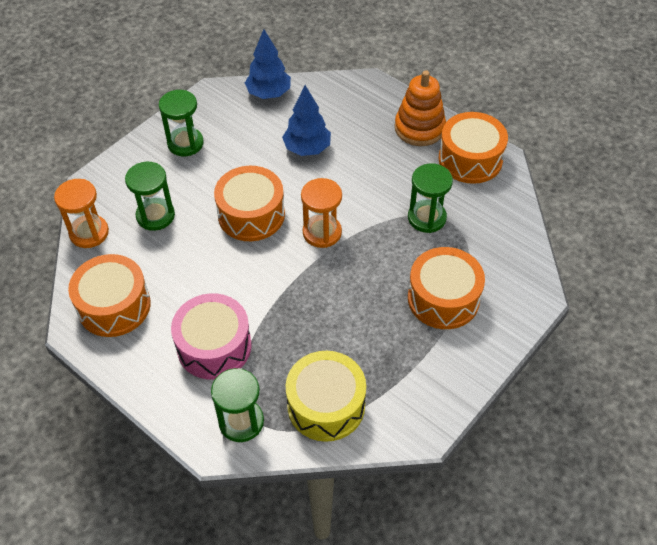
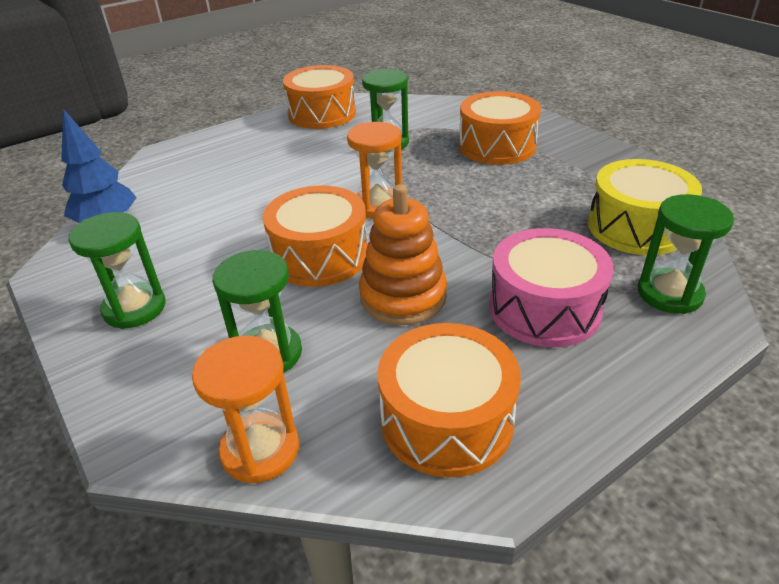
camera: 75 degrees left, 15 degrees down
blue tree [282,85,331,156] -> none
orange stacking toy [395,70,446,146] -> orange stacking toy moved to [359,184,447,325]

